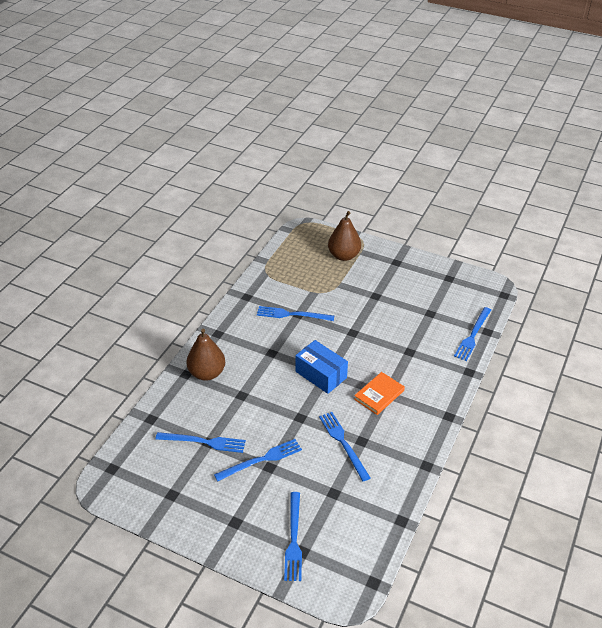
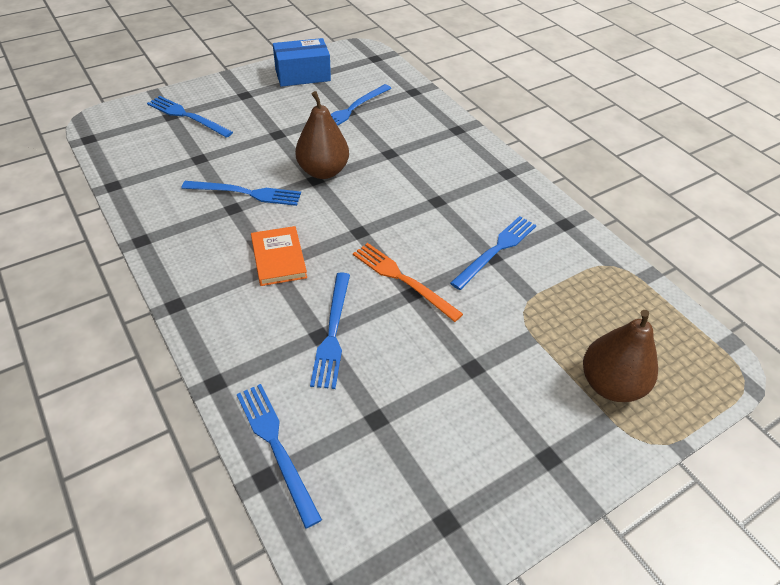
camera: 120 degrees right, 5 degrees up
brown pear [186,329,225,381] -> brown pear moved to [295,91,349,179]
blue fork [214,439,302,482] -> blue fork moved to [310,272,350,389]
blue box [295,340,348,394] -> blue box moved to [273,38,331,87]
none -> orange fork [353,243,463,322]

